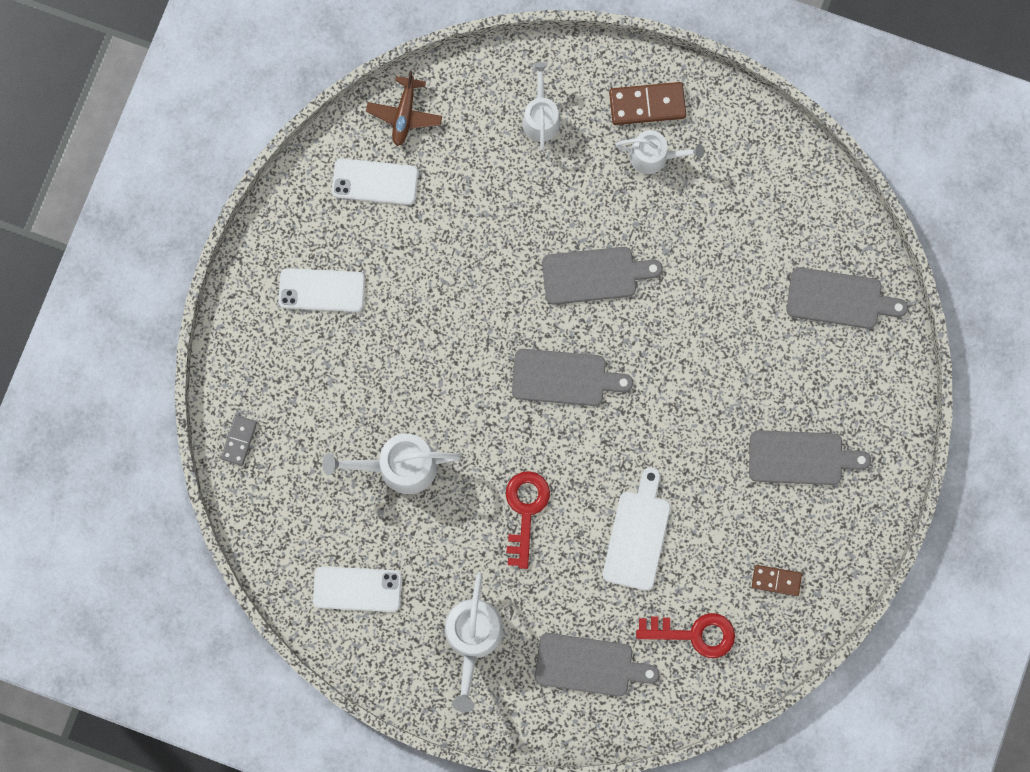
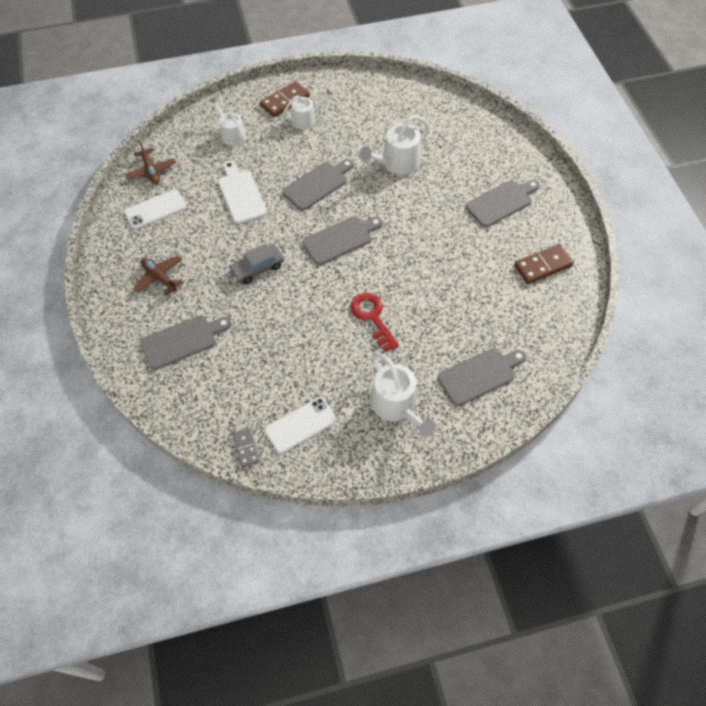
camera: 35 degrees left, 20 degrees down
grey domino [221,415,257,466] -> grey domino moved to [233,428,260,467]
white phone [278,268,365,312] -> brown plane [133,256,183,295]
white watering can [322,433,461,494] -> white watering can moved to [359,115,429,175]
white cutting board [603,467,670,591] -> white cutting board moved to [218,161,267,224]
red key [636,613,735,658] -> none
brown domino [752,565,802,596] -> brown domino [514,244,574,284], size x1.62
grey cutting board [786,267,908,329] -> grey cutting board moved to [140,315,231,370]
none -> grey car [228,243,284,284]

